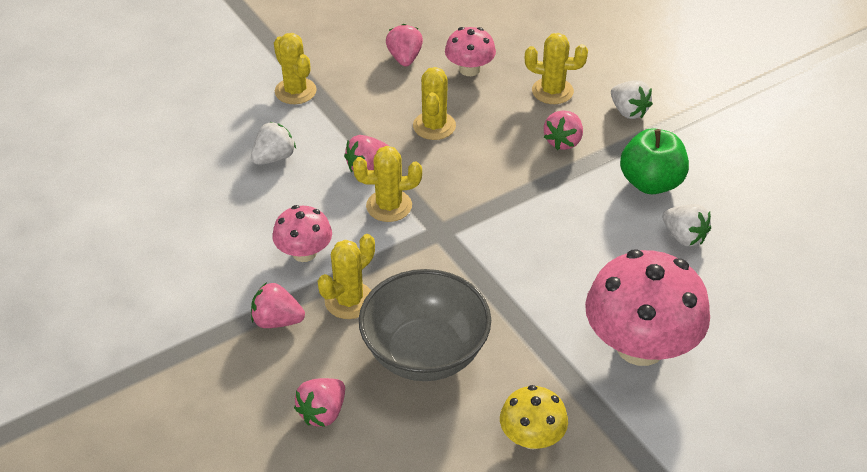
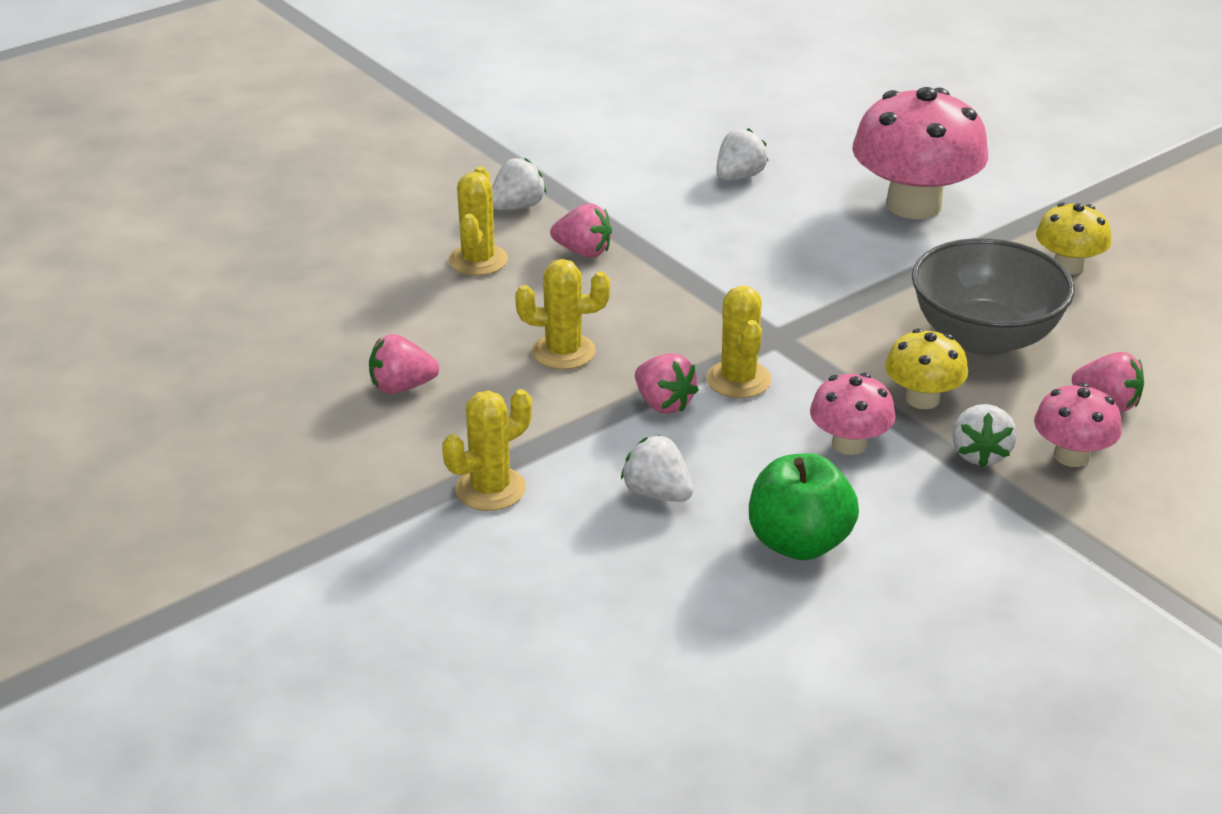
camera: 95 degrees left, 10 degrees down
pink strawberry [251,282,305,328] -> white strawberry [952,404,1017,468]
yellow cactus [318,234,375,319] -> yellow mushroom [885,329,968,409]
pink mushroom [445,27,496,76] -> pink mushroom moved to [1034,383,1122,467]
green apple [620,128,689,194] -> green apple moved to [749,454,859,560]

